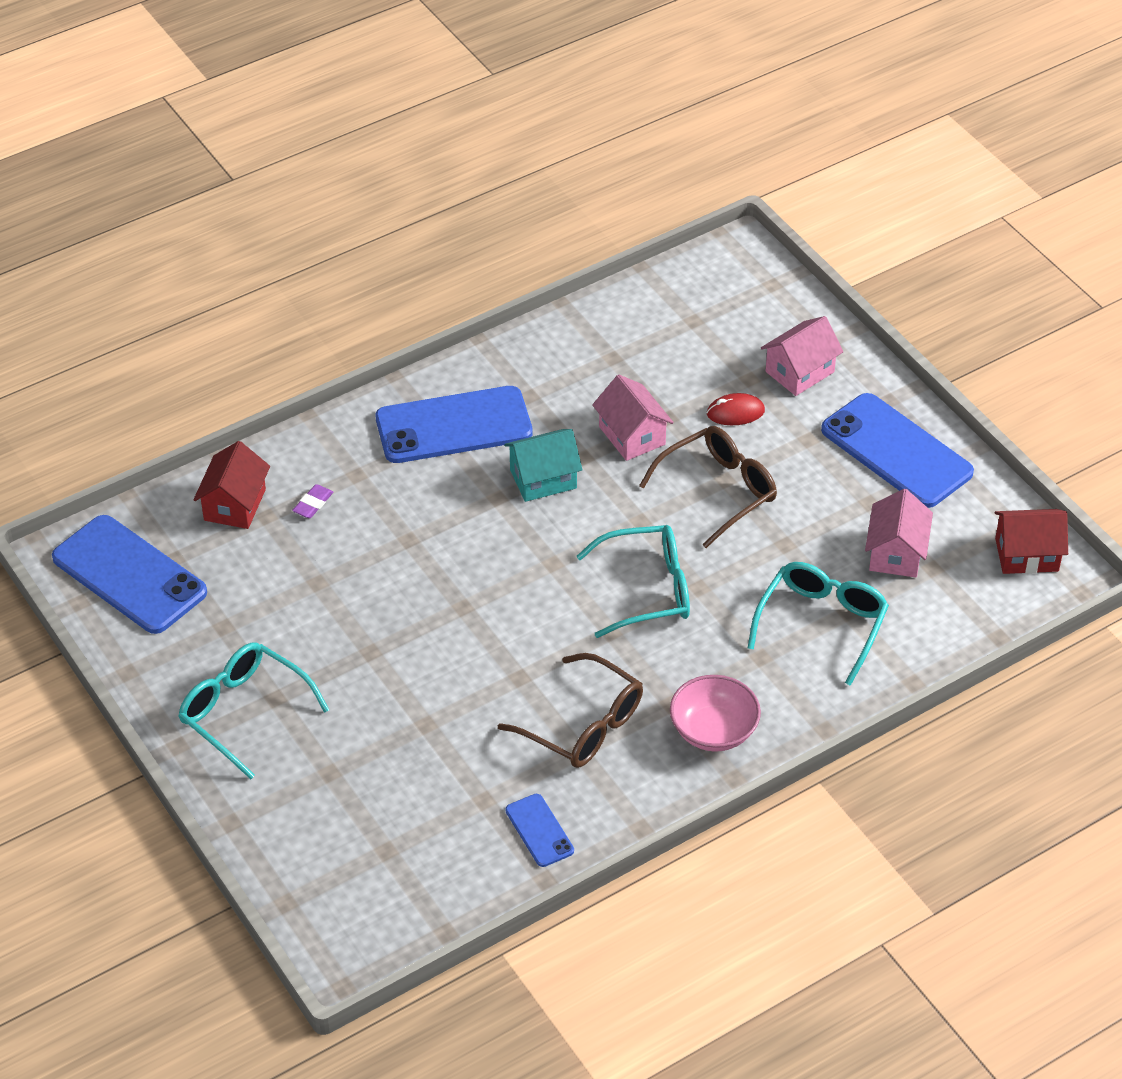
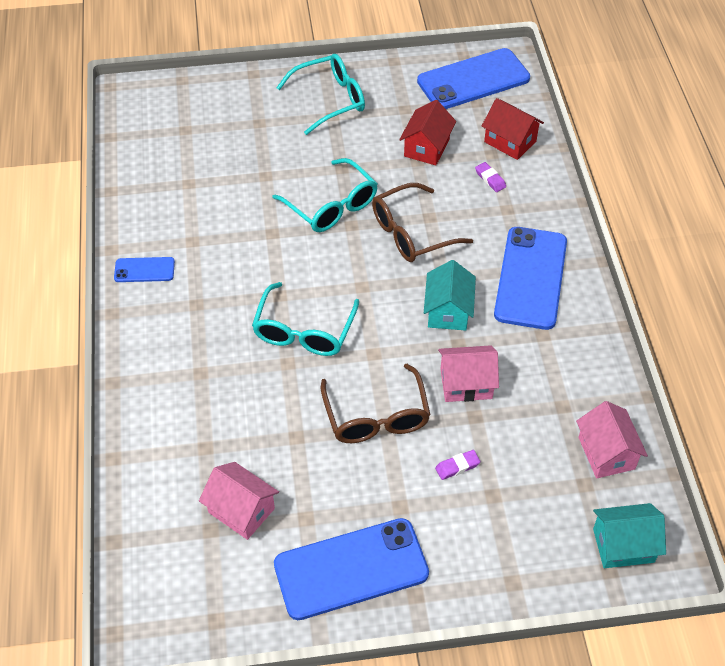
camera: 115 degrees right, 5 degrees up
brown glasses [498,653,643,768] -> brown glasses moved to [372,183,473,262]
blue phone [505,794,574,867] -> blue phone moved to [114,257,175,282]
pink bowl [670,675,761,752] -> none
red mouse [706,393,765,425] -> purple eraser [435,450,480,480]
turquoise glasses [748,562,889,686] -> turquoise glasses moved to [272,158,378,232]
pink house [761,316,843,396] -> pink house moved to [576,401,648,478]
red house [995,509,1068,574] -> red house moved to [399,100,456,166]
none -> turquoise house [593,503,666,568]

